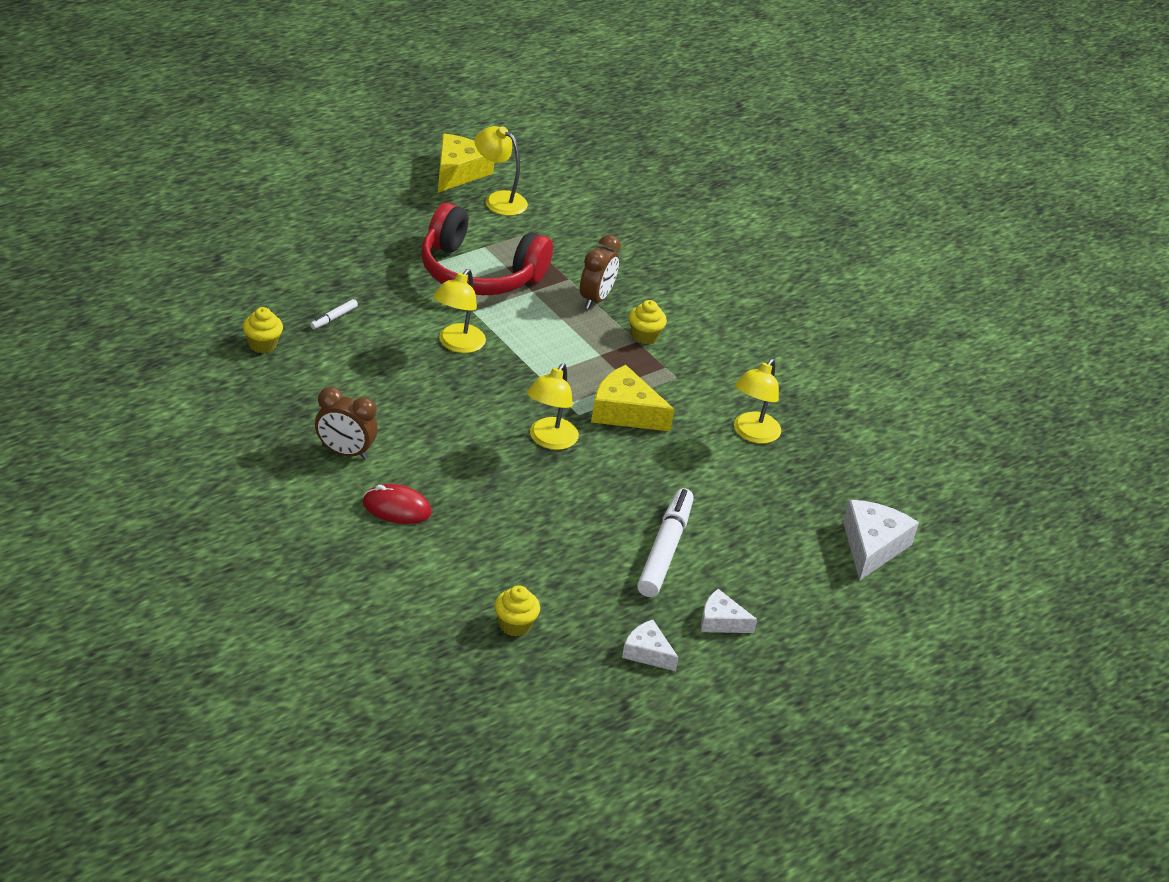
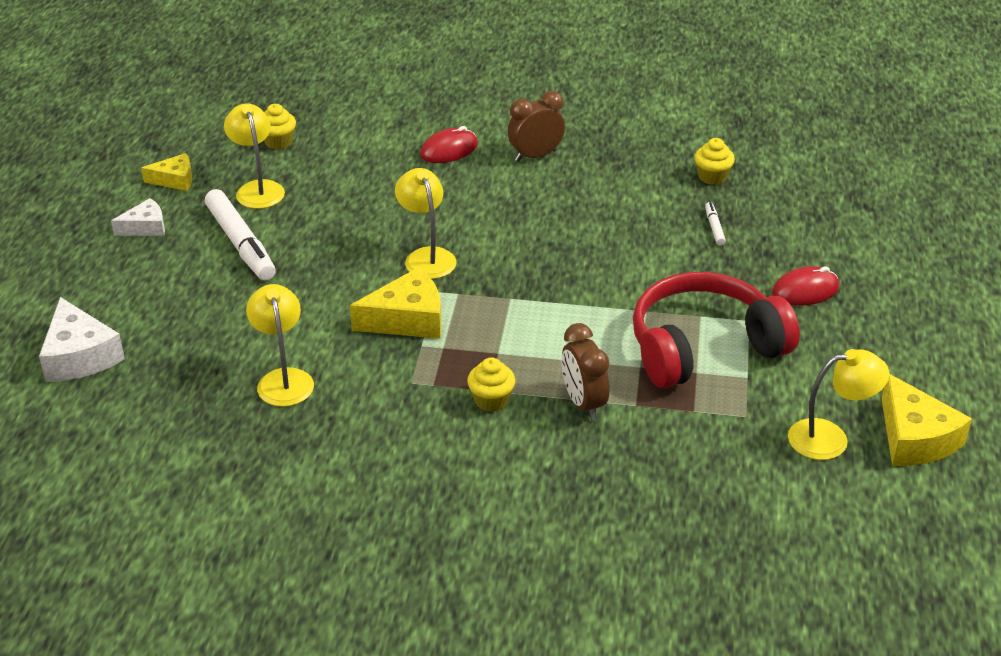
camera: 140 degrees right, 0 degrees up
yellow lamp [433,269,486,353] -> yellow lamp moved to [224,103,285,209]
white cheese [622,620,679,671] -> yellow cheese [141,153,192,191]
none -> red mouse [772,266,839,306]

